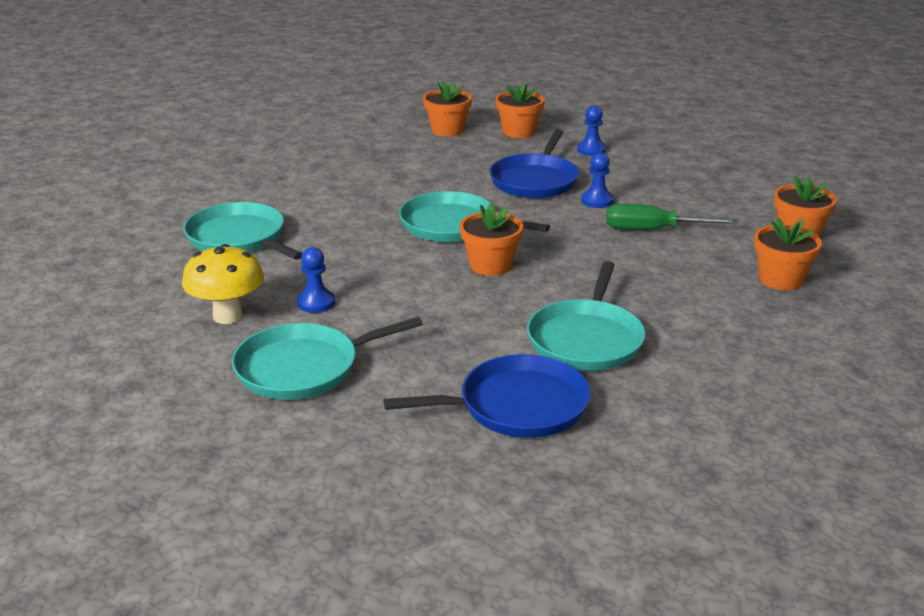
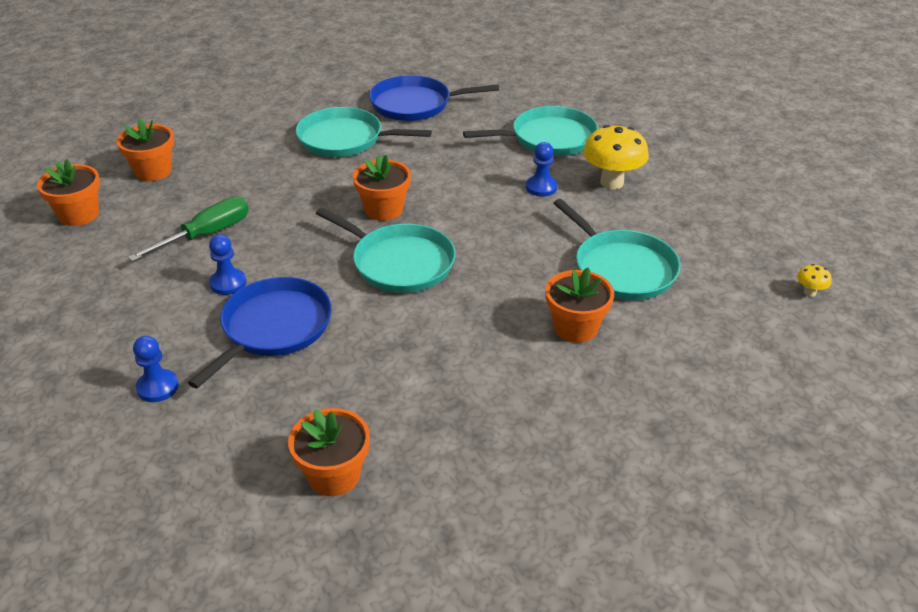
camera: 170 degrees left, 10 degrees up
orange flower pot [496,83,545,138] -> orange flower pot moved to [545,267,614,343]
turquoise pan [527,261,645,371] -> turquoise pan turned 105 degrees counterclockwise [296,107,432,157]
green screwdriver [606,204,739,230] -> green screwdriver turned 60 degrees counterclockwise [128,197,249,262]
none -> yellow mushroom [797,264,832,297]

